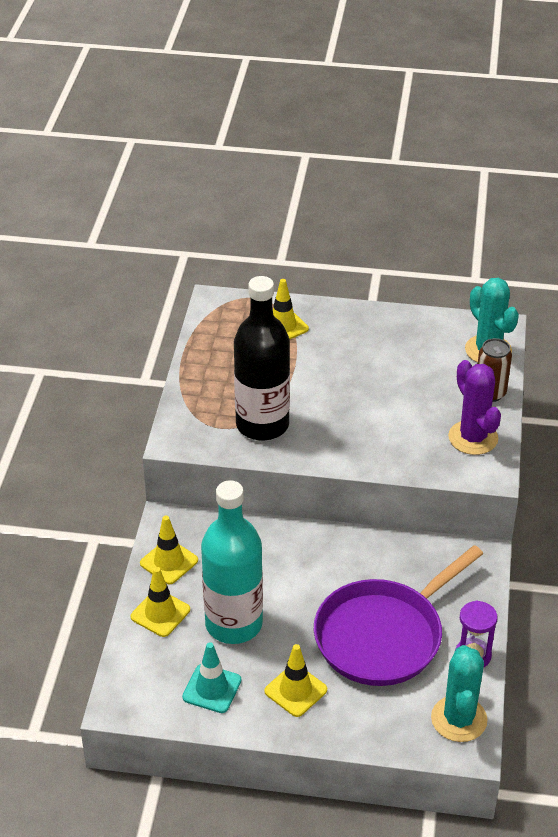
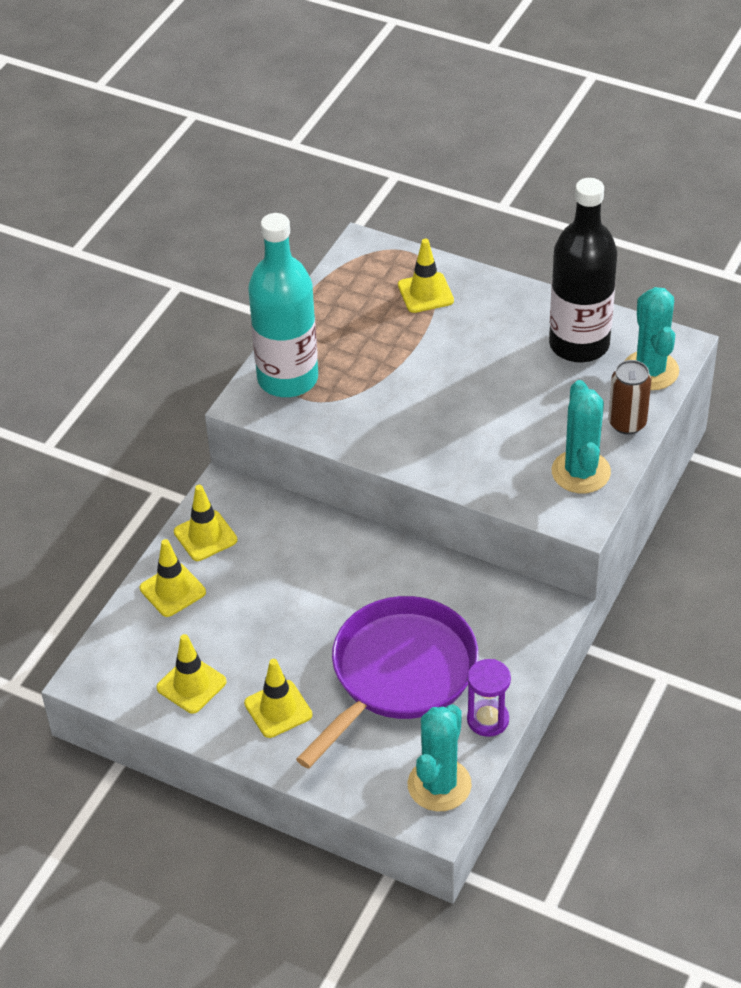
camera: 20 degrees right, 5 degrees up
turquoise traffic cone [182,642,241,713] -> yellow traffic cone [157,634,227,714]
turquoise bottle [201,480,263,644] -> turquoise bottle moved to [248,213,318,397]
black bottle [234,276,290,440] -> black bottle moved to [549,178,617,362]
purple pan [314,545,483,686] -> purple pan turned 150 degrees clockwise [296,596,478,769]
purple cactus [448,360,501,455] -> turquoise cactus [552,380,611,493]

